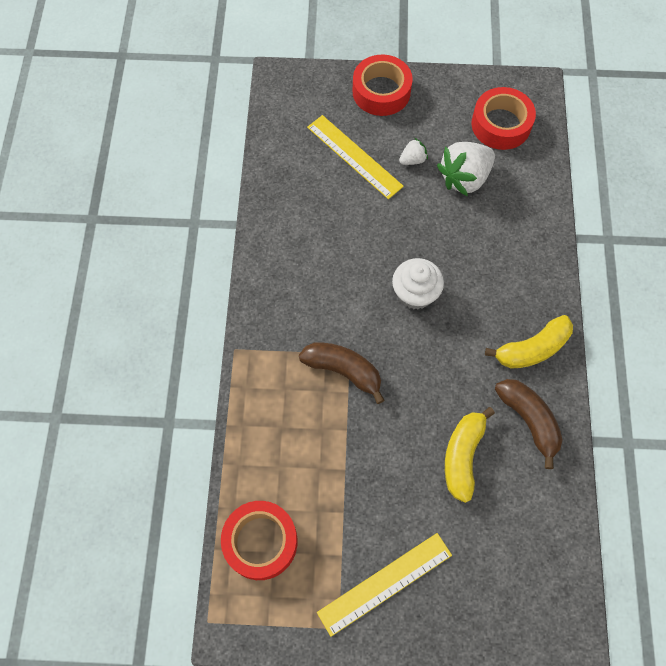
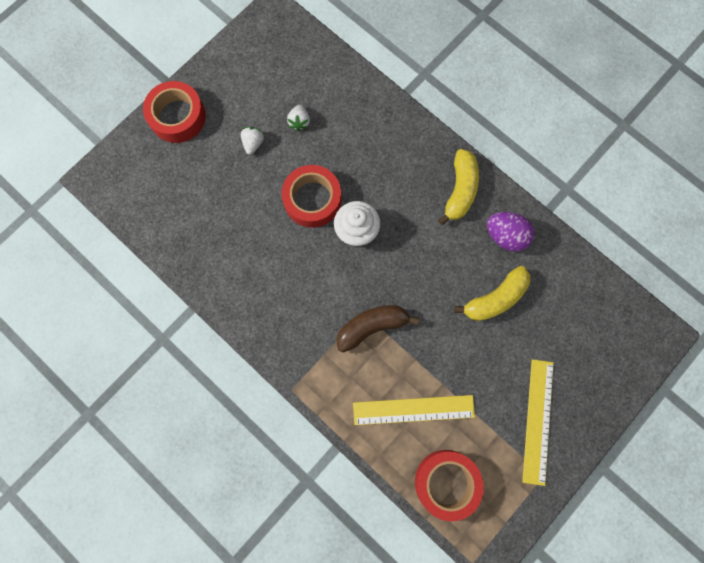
camera: 50 degrees left, 10 degrees up
yellow ruler [307,115,404,199] -> yellow ruler moved to [353,395,475,425]
white strawberry [437,142,495,197] -> white strawberry [287,105,310,131], size x0.49
yellow banana [445,407,495,503] -> yellow banana turned 90 degrees counterclockwise [454,266,530,321]
red tape [471,87,536,150] -> red tape moved to [281,165,342,228]
brown banana [495,379,563,469] -> purple egg [487,212,534,252]

